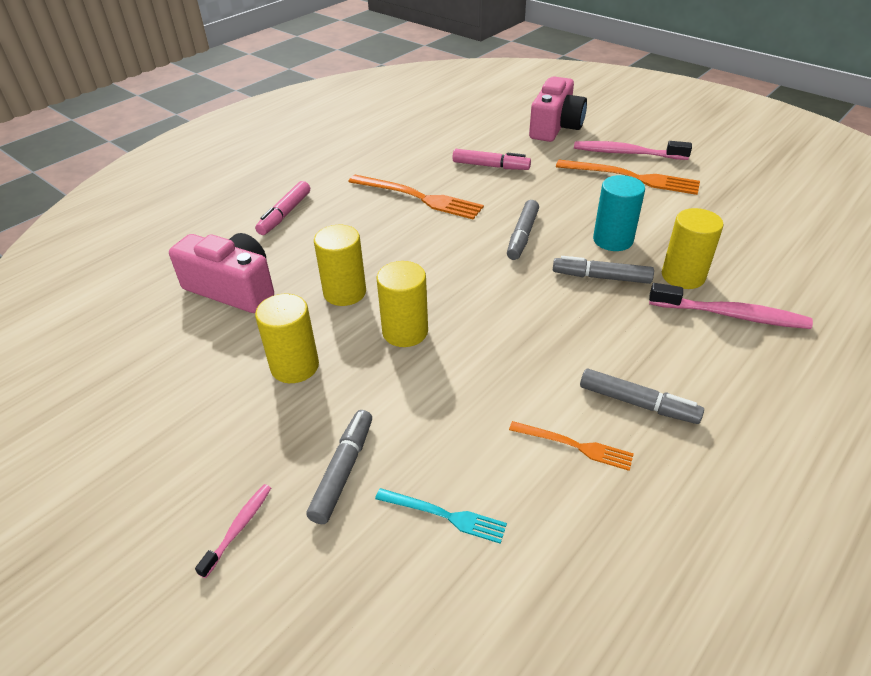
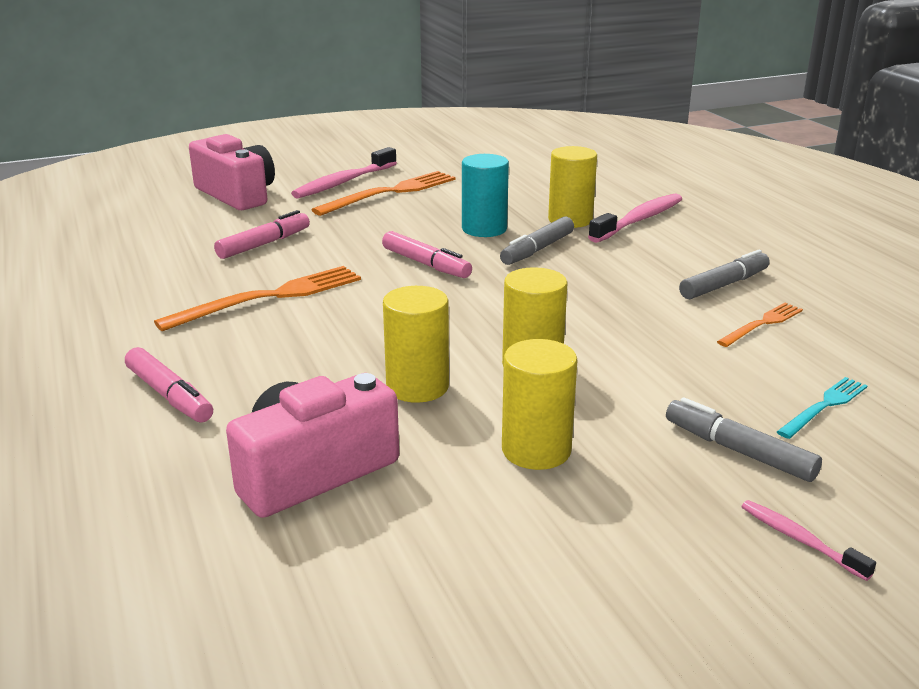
camera: 65 degrees left, 15 degrees down
grey marker [507,200,539,260] -> pink marker [382,231,472,278]

